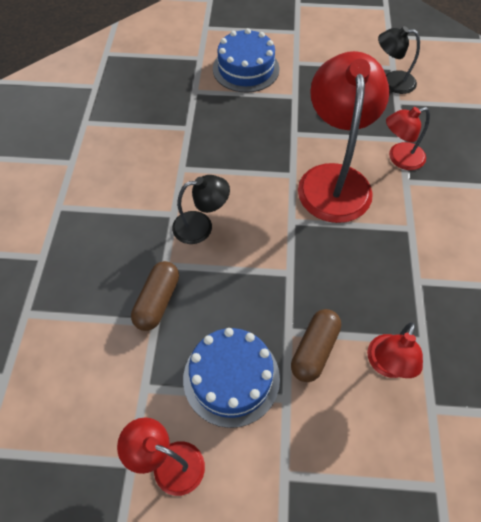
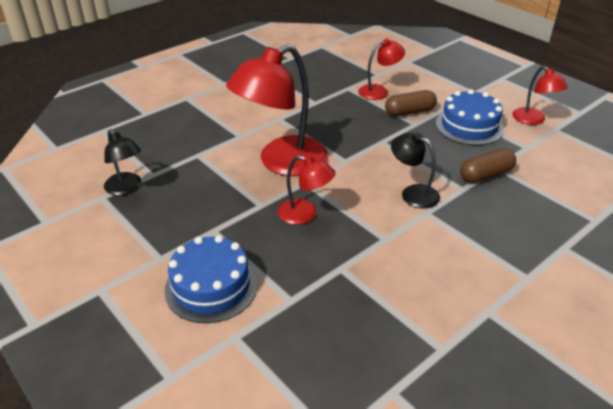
camera: 135 degrees left, 20 degrees down
red lamp [386,107,430,170] -> red lamp moved to [277,155,335,225]

